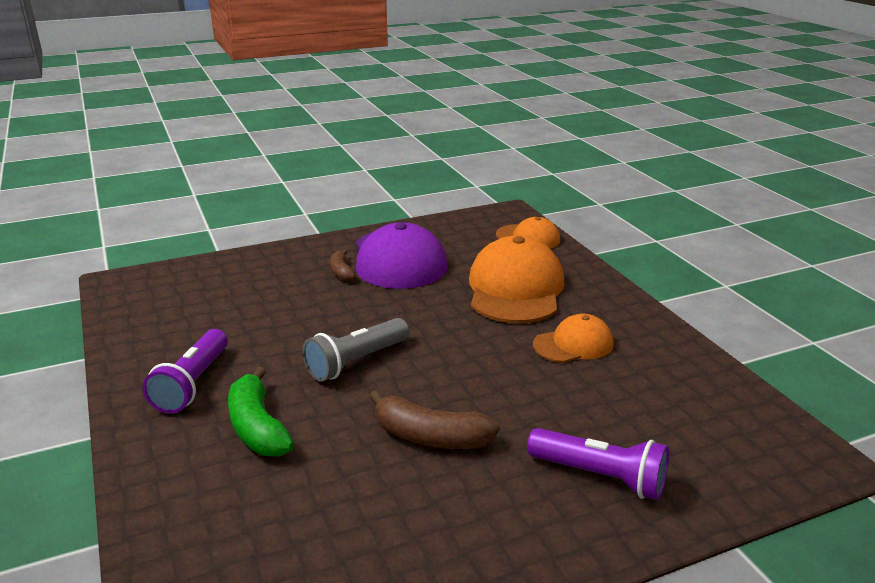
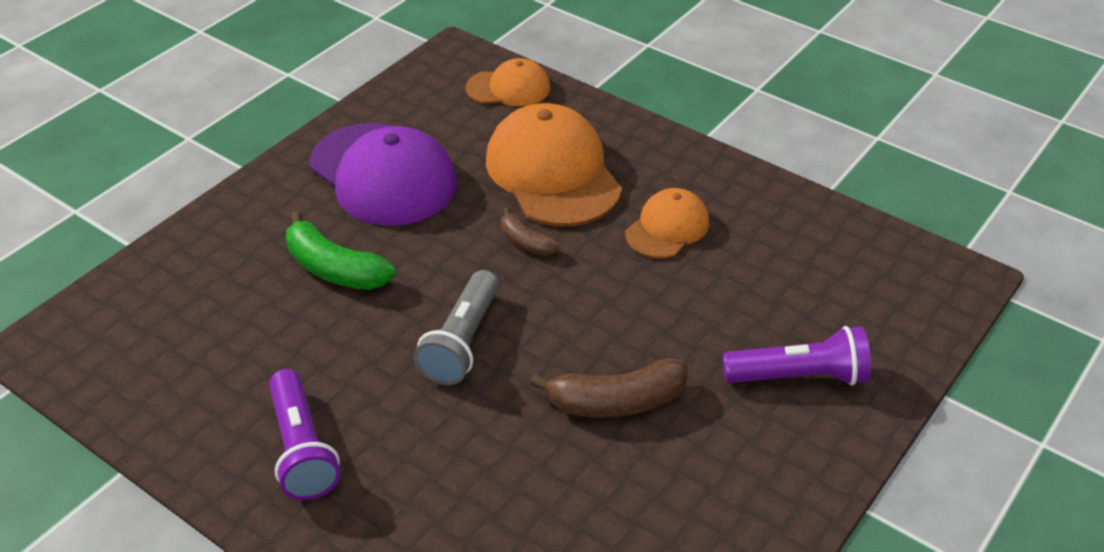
camera: 30 degrees left, 15 degrees up
green banana [228,367,294,457] -> green banana moved to [286,211,395,290]
brown banana [330,249,356,281] -> brown banana moved to [501,207,561,256]

